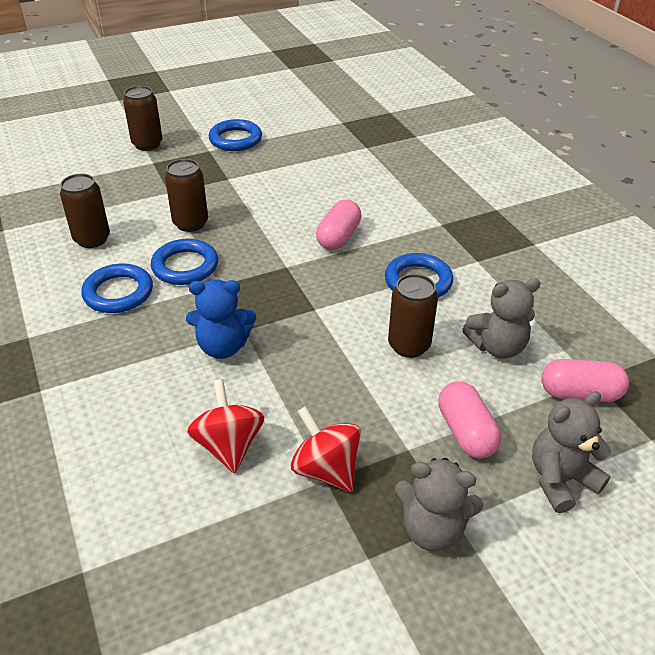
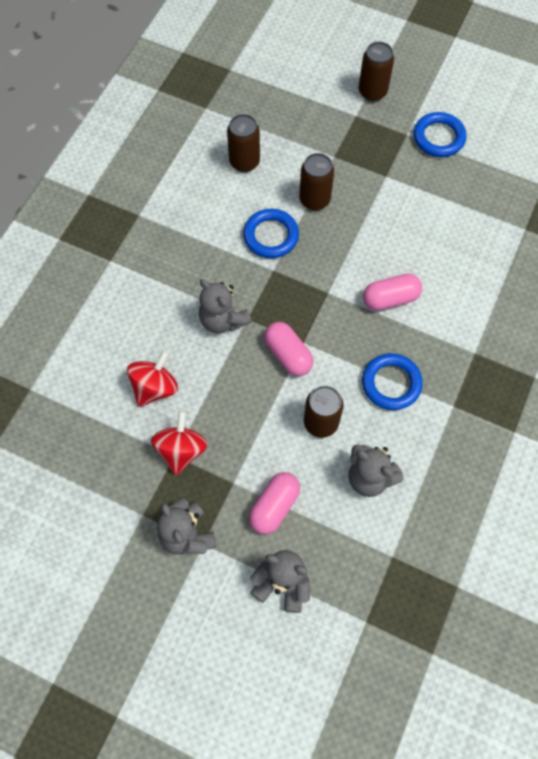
camera: 50 degrees right, 25 degrees up
blue ring [81,264,153,313] -> none
blue teddy bear [186,279,256,359] -> grey teddy bear [199,279,252,334]
pink capsule [541,359,629,402] -> pink capsule moved to [264,322,313,376]

